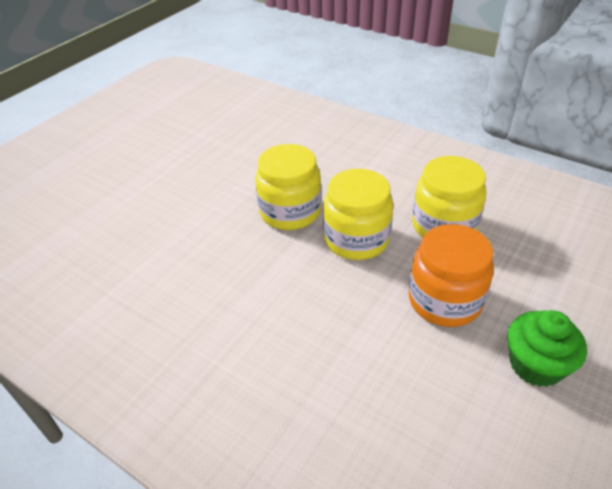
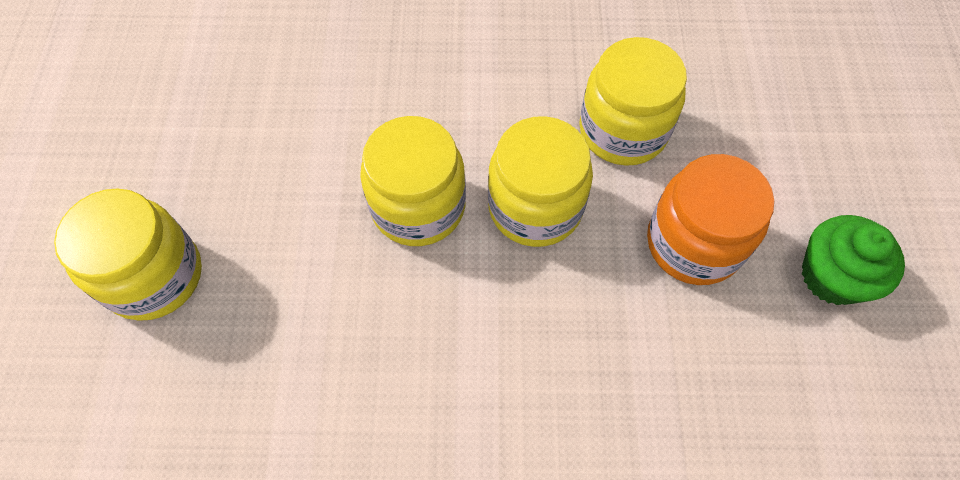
camera: 35 degrees left, 20 degrees up
none -> yellow jar [54,188,202,321]

